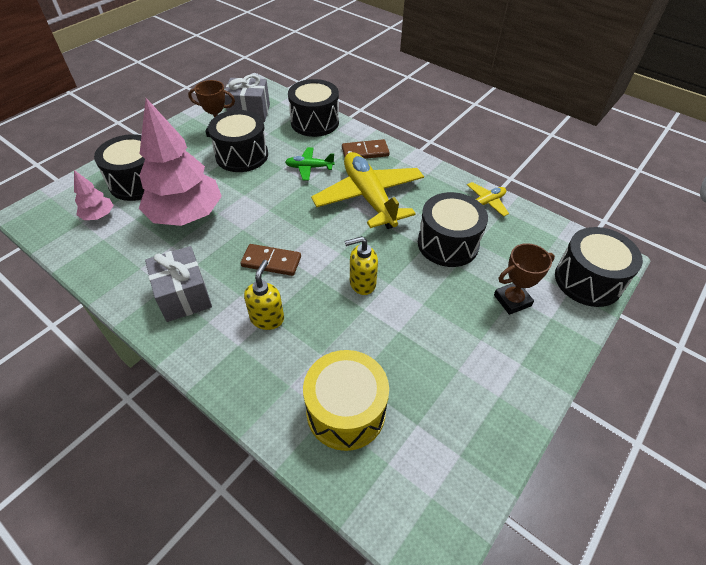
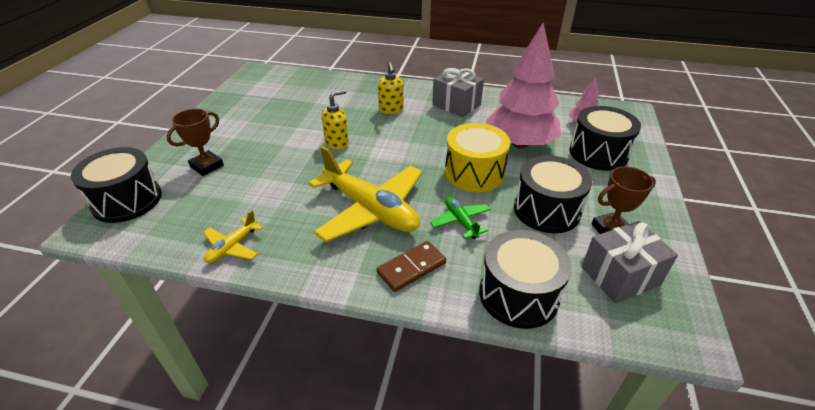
camera: 155 degrees right, 10 degrees down
brown domino [241,244,301,276] -> none
green plane [285,147,335,181] -> green plane turned 90 degrees counterclockwise [430,196,491,239]
yellow drum [303,350,389,451] -> yellow drum moved to [445,123,511,192]
black drum [418,192,488,267] -> none

